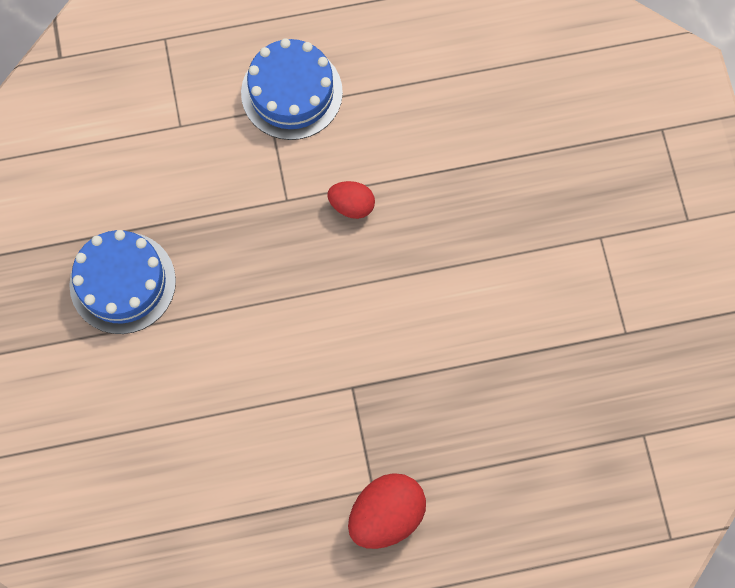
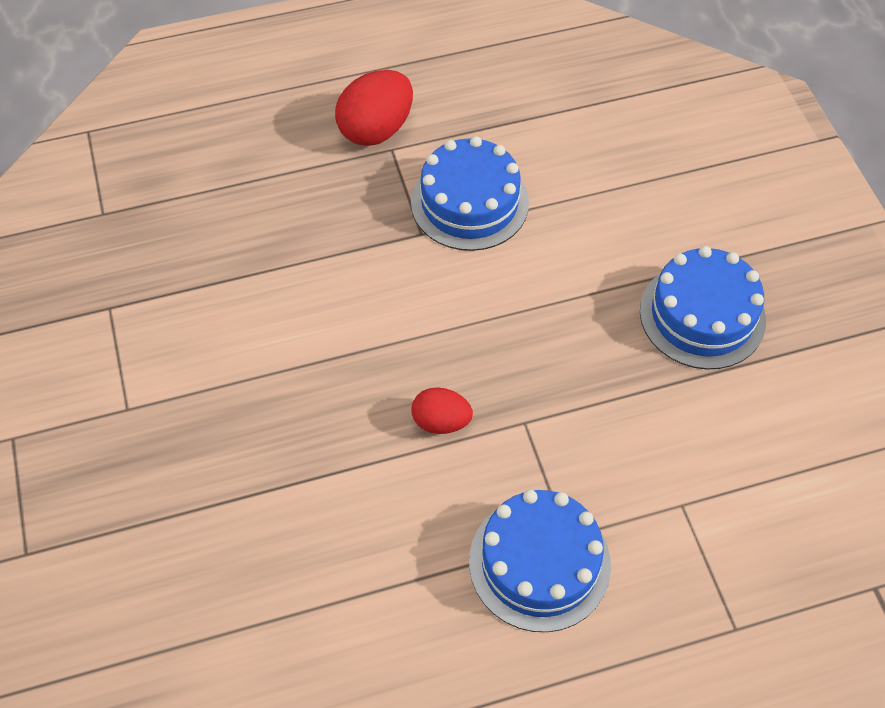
camera: 175 degrees right, 15 degrees down
none -> blue cake [411,136,529,251]

